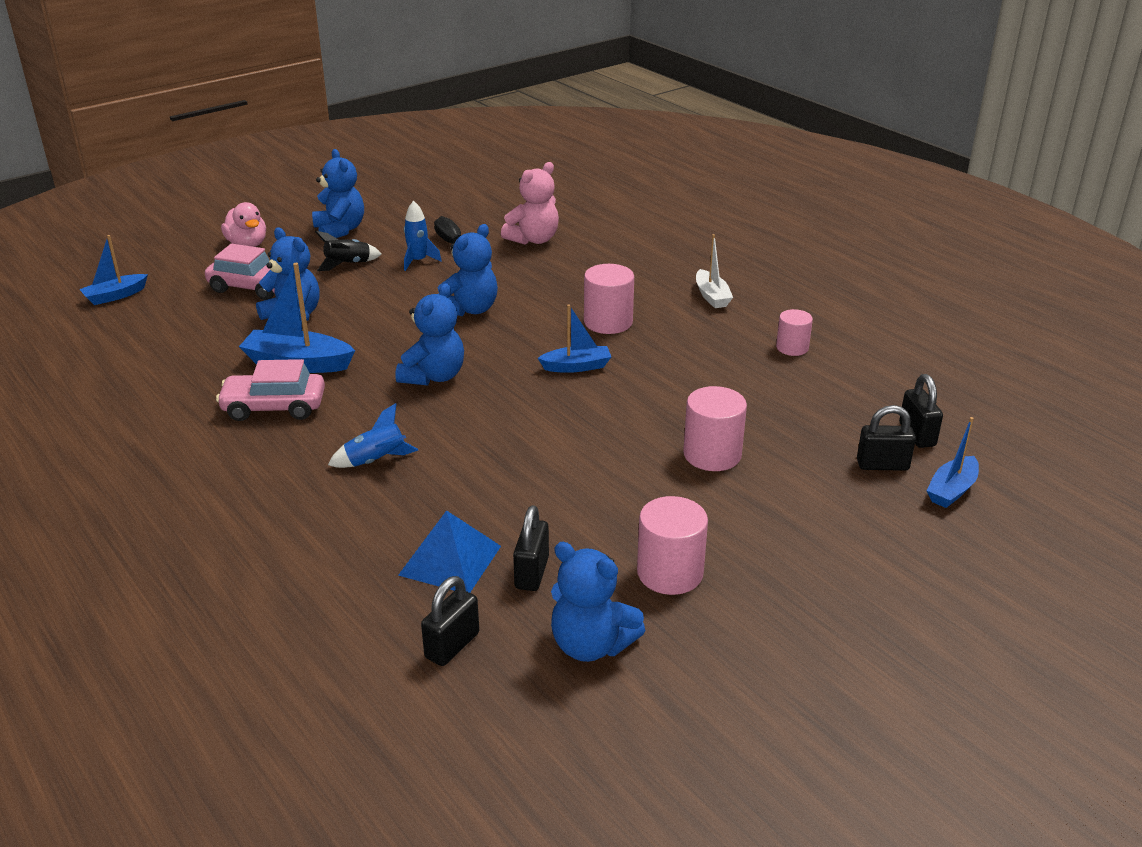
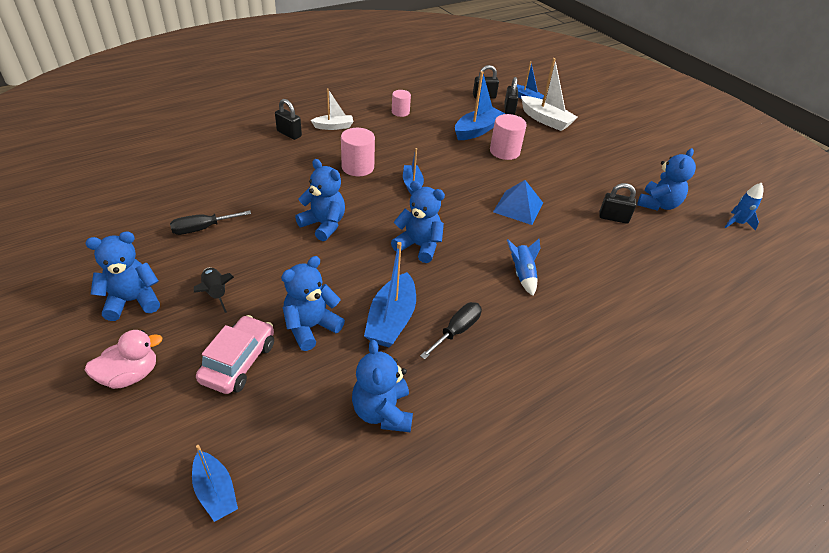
camera: 90 degrees left, 10 degrees up
pink car [216,359,325,421] -> black screwdriver [420,302,482,359]
blue pyramid [398,510,501,593] -> blue pyramid moved to [493,180,543,225]
blue rocket [404,201,442,271] -> blue rocket moved to [725,183,763,231]
black padlock [421,576,479,666] -> black padlock moved to [275,99,302,140]
pink teddy bear [501,162,559,245] -> none
pink cylinder [637,496,708,595] -> none
none -> blue teddy bear [352,340,413,432]
none -> blue boat [455,71,506,140]
none -> white boat [521,58,578,131]

